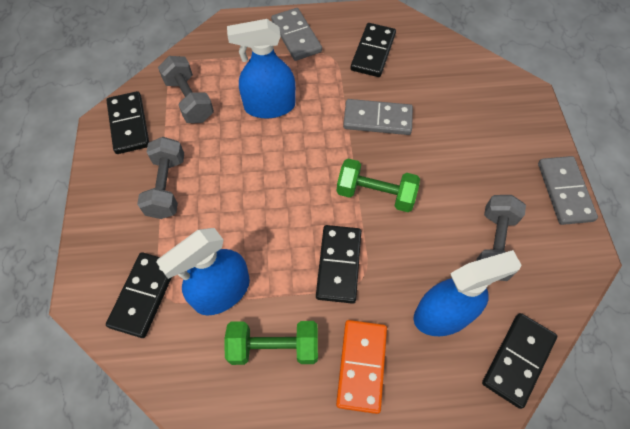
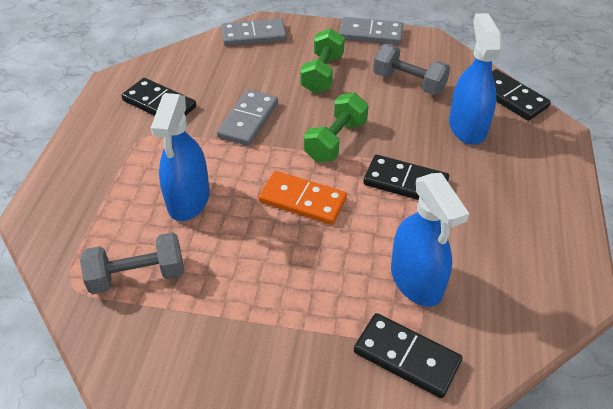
camera: 75 degrees left, 15 degrees down
black domino [106,91,149,154] -> none
grey dumbbell [137,137,184,219] -> none
green dumbbell [224,321,318,365] -> green dumbbell moved to [300,28,345,94]
grey domino [271,8,322,61] -> grey domino moved to [222,18,287,46]
orange domino [336,320,387,414] -> orange domino moved to [259,171,347,225]

